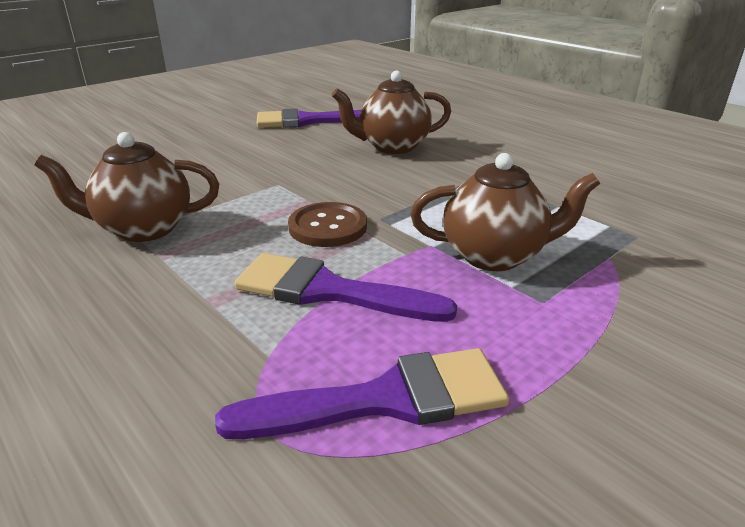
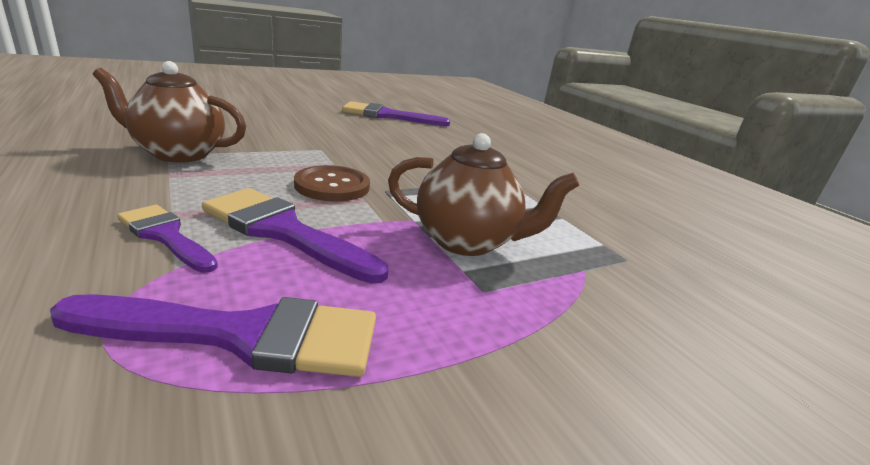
camera: 10 degrees right, 5 degrees down
brown teapot [332,71,451,154] -> none
none -> purple brush [117,205,218,273]

